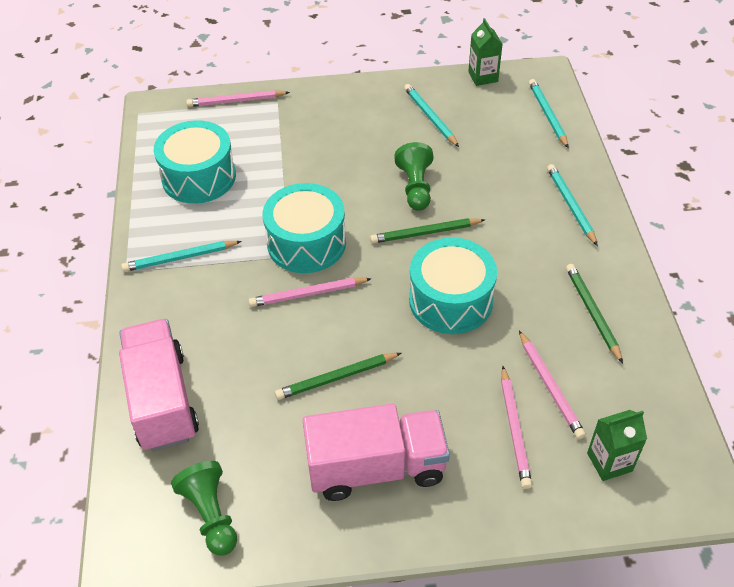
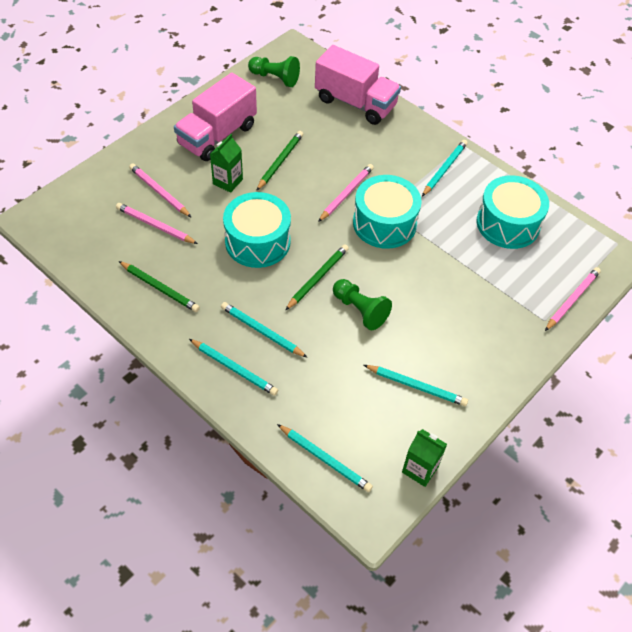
camera: 135 degrees right, 5 degrees up
green carton [587,410,647,481] -> green carton moved to [210,134,243,193]
none -> turquoise pencil [221,302,308,358]

